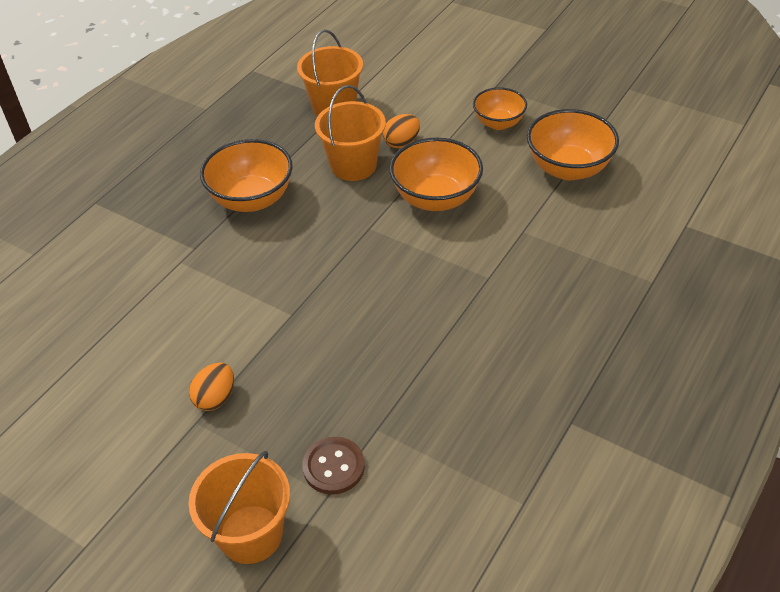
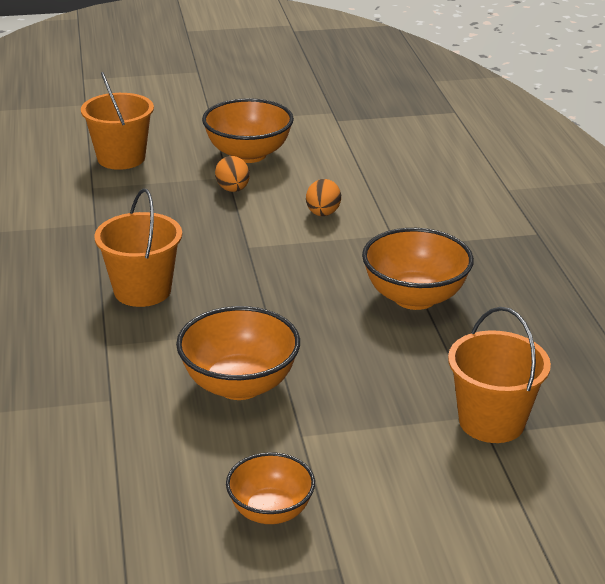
camera: 135 degrees right, 15 degrees down
brown button [302,437,365,495] -> none
orange bucket [315,85,386,181] -> orange bucket moved to [94,188,182,307]
orange egg [383,114,420,148] -> orange egg moved to [306,179,341,216]
orange bowl [527,109,619,180] -> orange bowl moved to [202,98,294,163]

